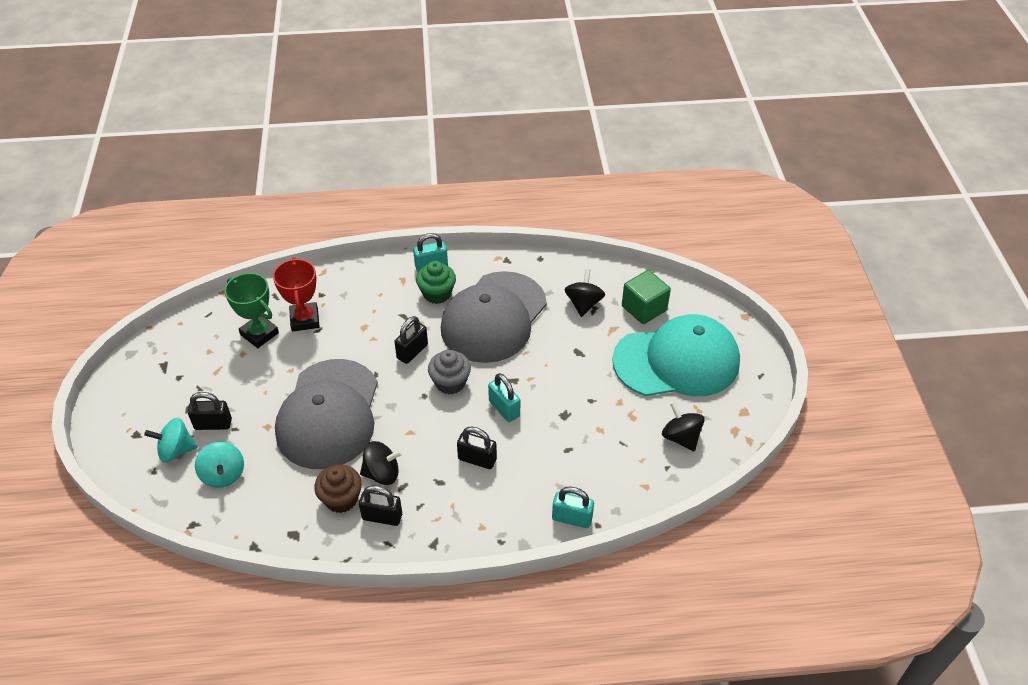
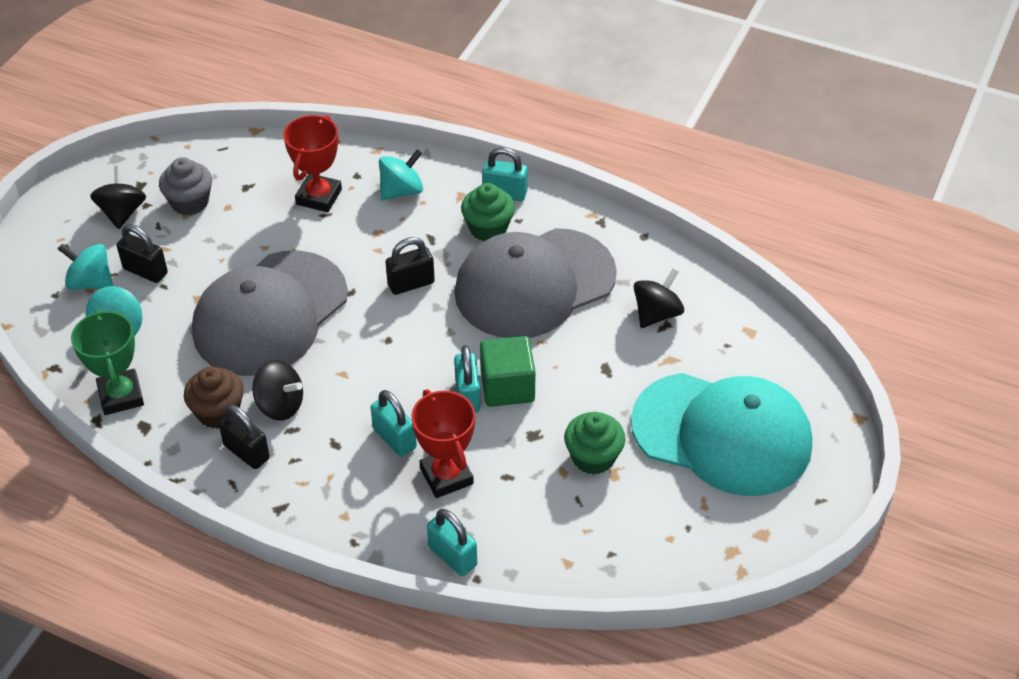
camera: 30 degrees right, 0 degrees up
green trophy [225,273,279,348] -> green trophy moved to [71,309,144,415]
grey cupcake [428,350,471,394] -> grey cupcake moved to [159,157,212,216]
black padlock [457,427,497,469] -> turquoise padlock [370,390,417,457]
green cube [622,270,671,324] -> green cube moved to [480,336,536,407]
black spinning top [662,402,705,452] -> black spinning top moved to [90,166,146,229]
none -> turquoise spinning top [379,149,423,201]
none -> red trophy [411,389,475,498]
none -> green cupcake [564,412,625,475]

